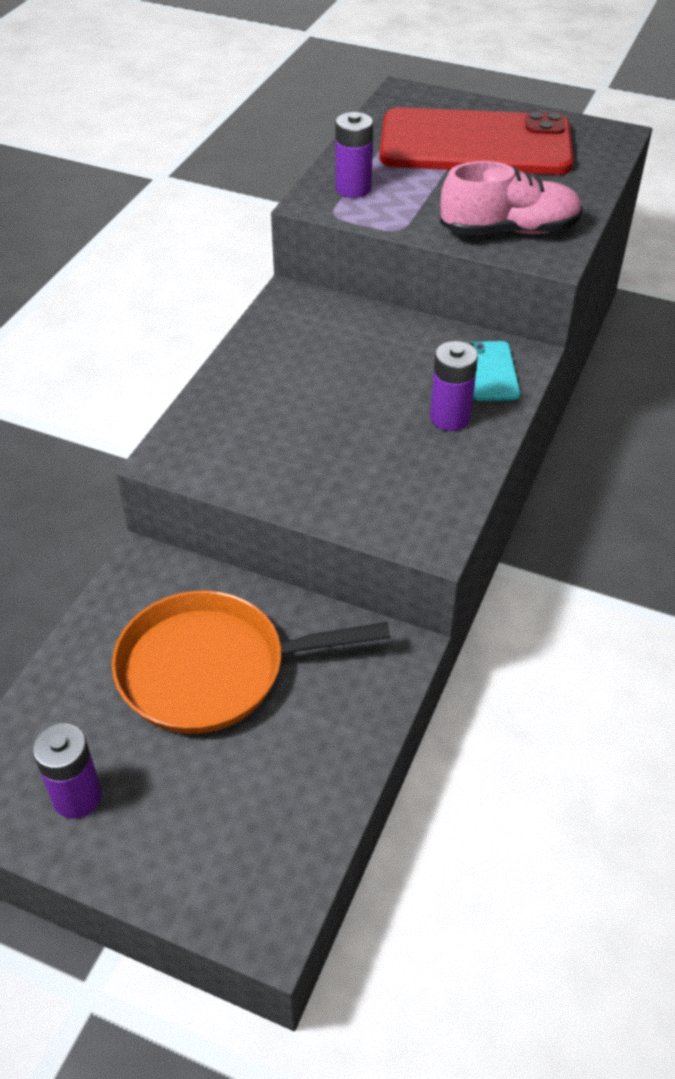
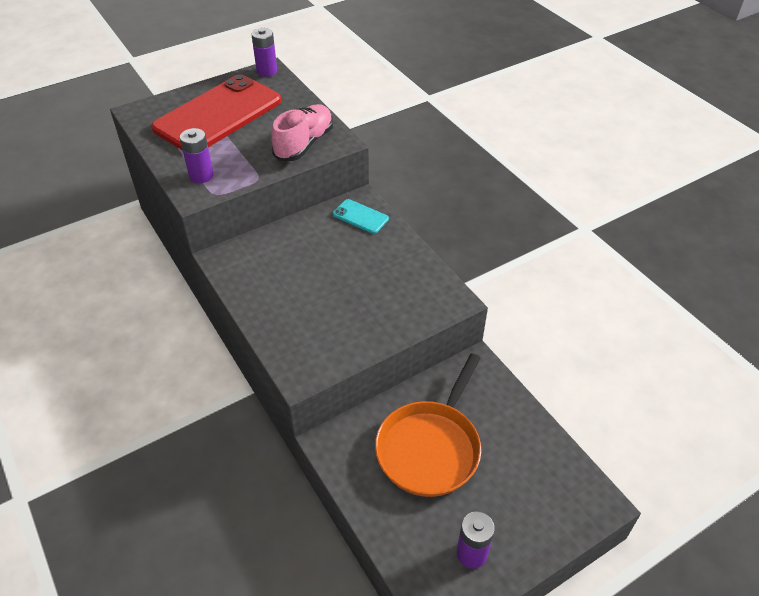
camera: 55 degrees left, 0 degrees up
purple battery [430,341,478,431] -> purple battery moved to [252,28,277,77]

